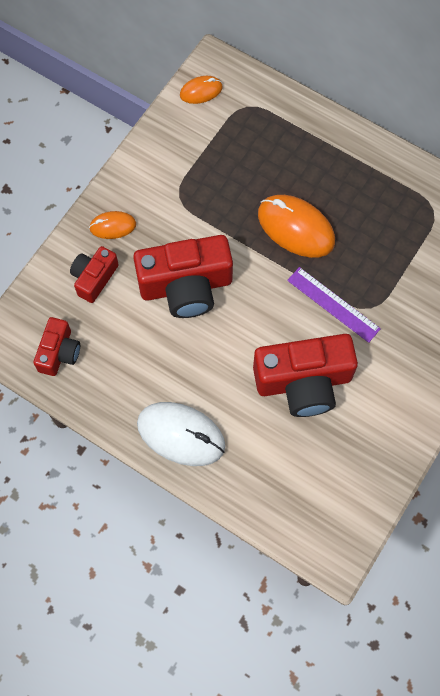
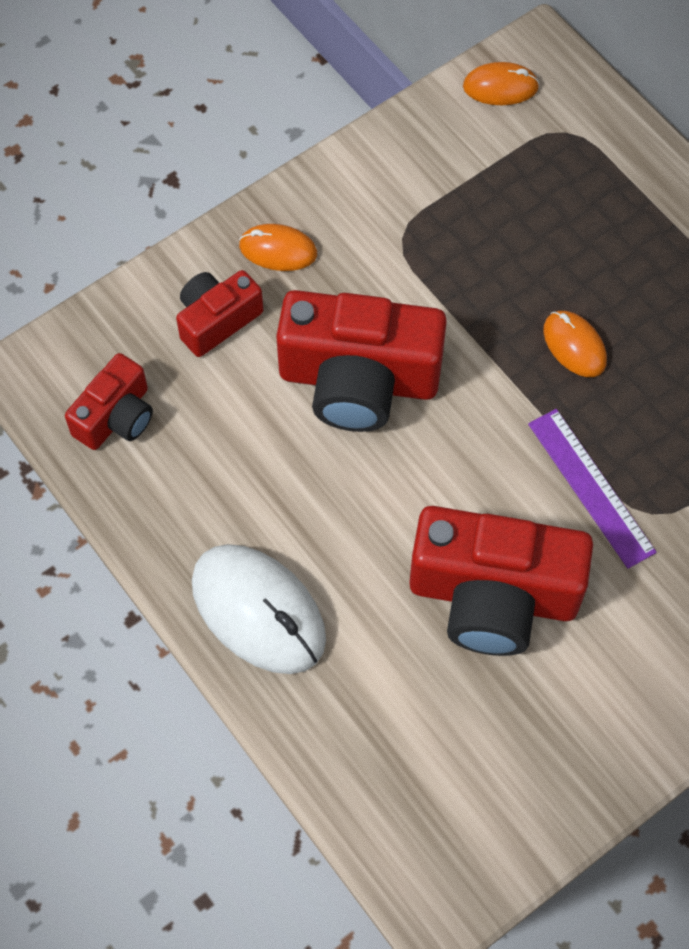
camera: 20 degrees right, 5 degrees down
orange mouse [258,195,335,258] -> orange mouse [543,311,607,377], size x0.54

